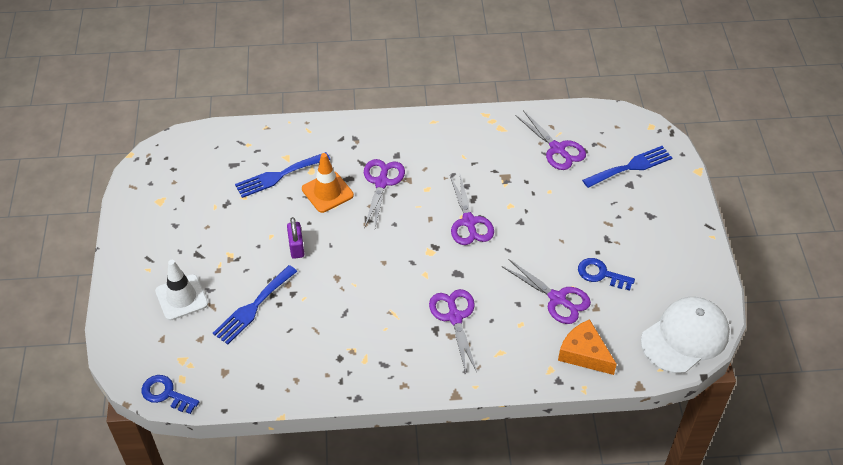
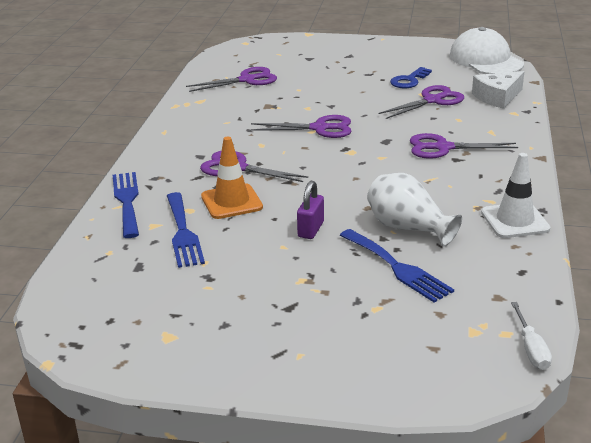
camera: 75 degrees left, 20 degrees down
blue key [142,375,199,414] -> white screwdriver [511,302,552,370]
white traffic cone [155,260,208,321] -> white traffic cone moved to [481,153,550,238]
purple padlock [287,217,304,259] -> purple padlock turned 75 degrees counterclockwise [297,181,324,239]
orange cheese [558,319,617,375] -> white cheese [472,71,524,109]
blue fork [582,146,672,188] -> blue fork moved to [113,172,139,238]
none -> white vase [367,173,462,247]

